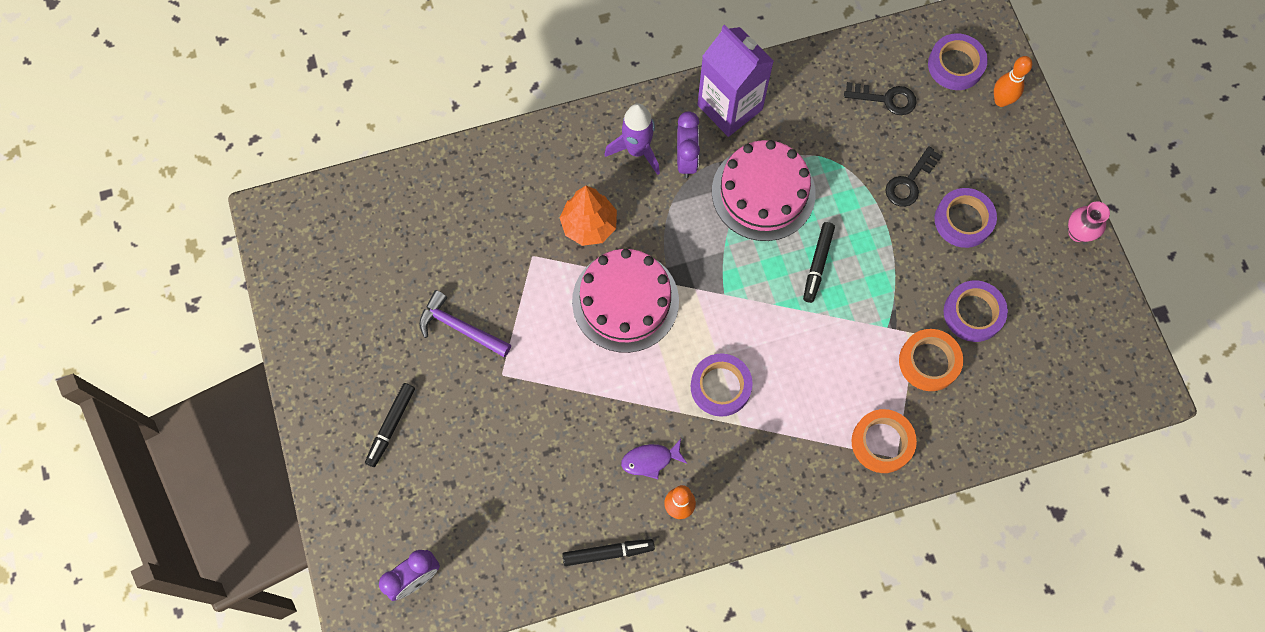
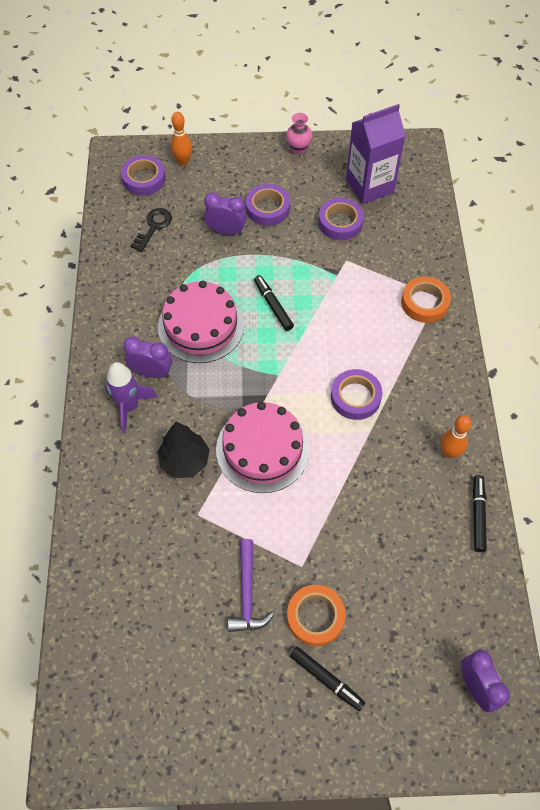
camera: 75 degrees left, 10 degrees down
purple hammer [419,290,511,357] -> purple hammer turned 45 degrees counterclockwise [228,539,274,632]
orange tree [560,186,617,246] -> black tree [157,422,210,478]
purple fish [621,439,688,479] -> none
purple carton [697,25,774,137] -> purple carton moved to [346,104,406,204]
black marker [803,222,835,303] -> black marker turned 150 degrees counterclockwise [254,275,294,331]
black key [886,146,942,207] -> purple clock [204,192,247,235]
orange tape [899,329,963,391] -> orange tape moved to [287,585,346,646]

